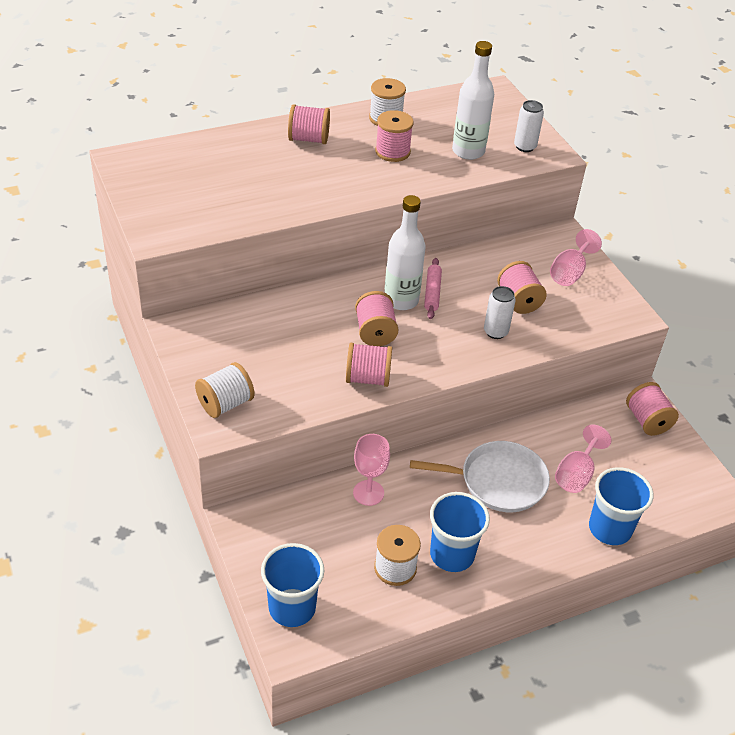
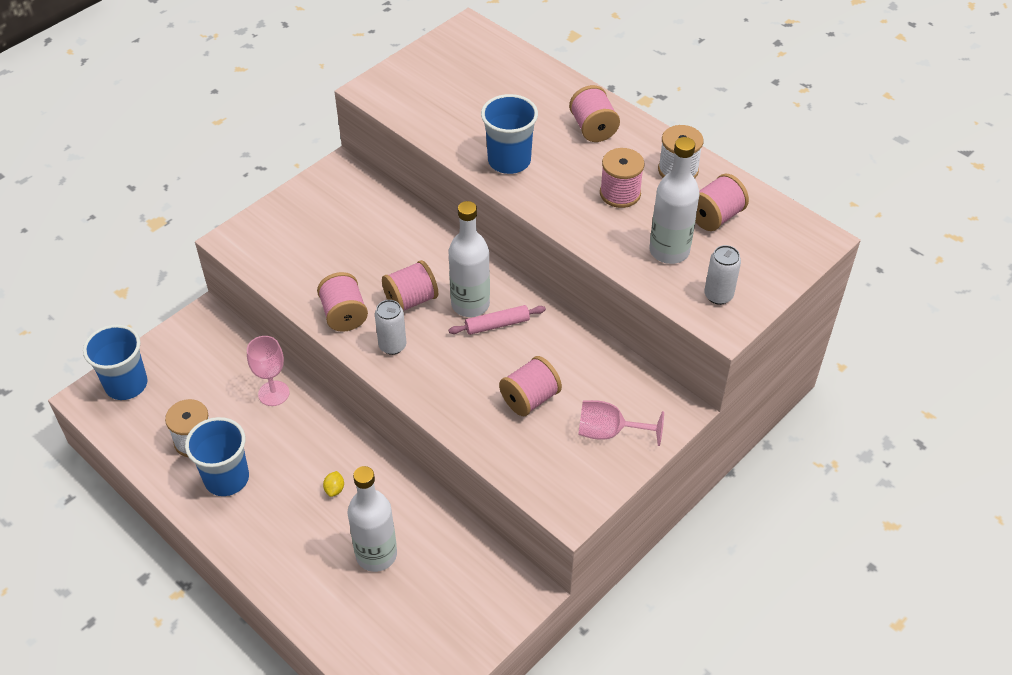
camera: 70 degrees right, 5 degrees up
white spool [195,362,255,418] -> none
white pan [410,441,550,512] -> yellow lemon [323,471,344,497]
white can [484,286,516,339] -> white can moved to [375,300,406,355]
pink goblet [555,424,612,493] -> white bottle [347,466,397,572]
blue cup [589,467,654,545] -> blue cup moved to [481,94,538,174]
pink spool [626,382,679,436] -> pink spool moved to [695,174,749,231]

